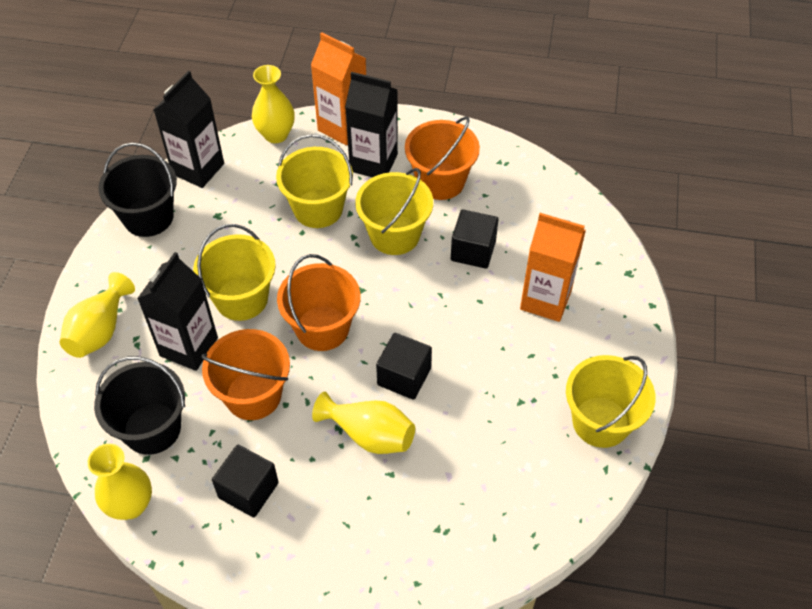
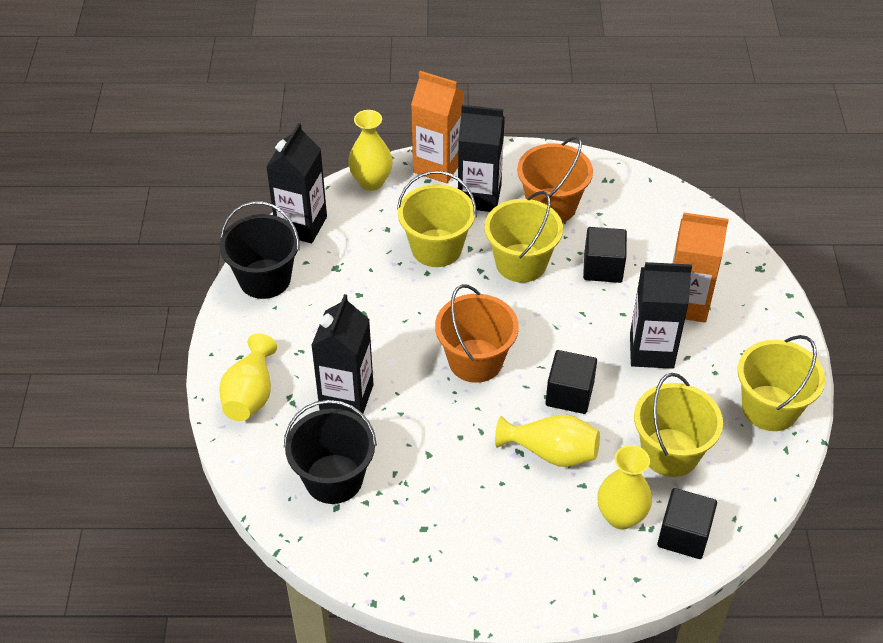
camera: 10 degrees left, 5 degrees down
yellow vase [88,444,152,520] -> yellow vase moved to [598,445,652,530]
yellow bucket [193,224,276,321] -> yellow bucket moved to [634,373,723,477]
orange bucket [201,329,290,420] -> none
black cube [212,445,279,517] -> black cube moved to [657,488,717,559]
none -> black carton [630,262,692,369]

